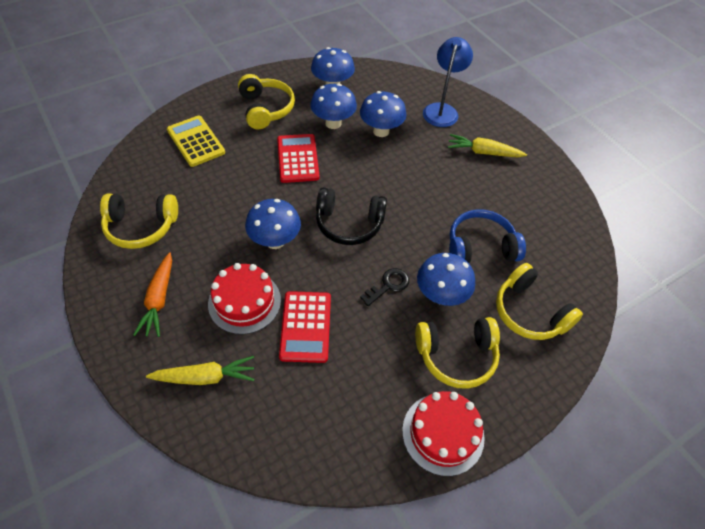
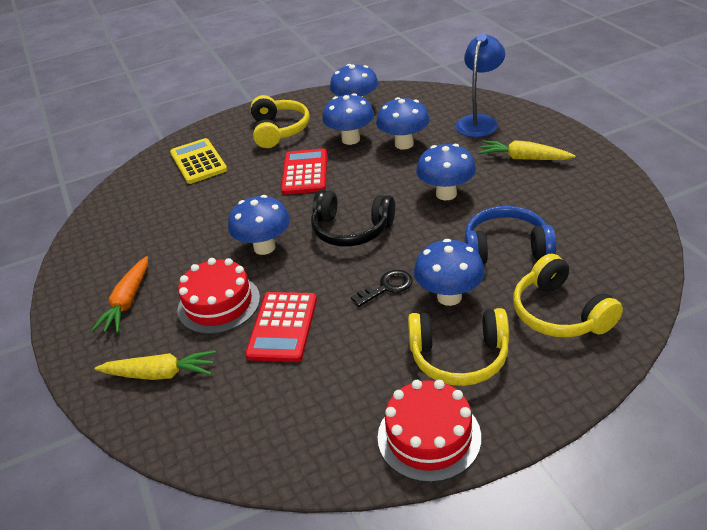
camera: 15 degrees right, 15 degrees down
yellow headphones [100,193,178,249] -> none
none -> blue mushroom [416,144,476,200]

